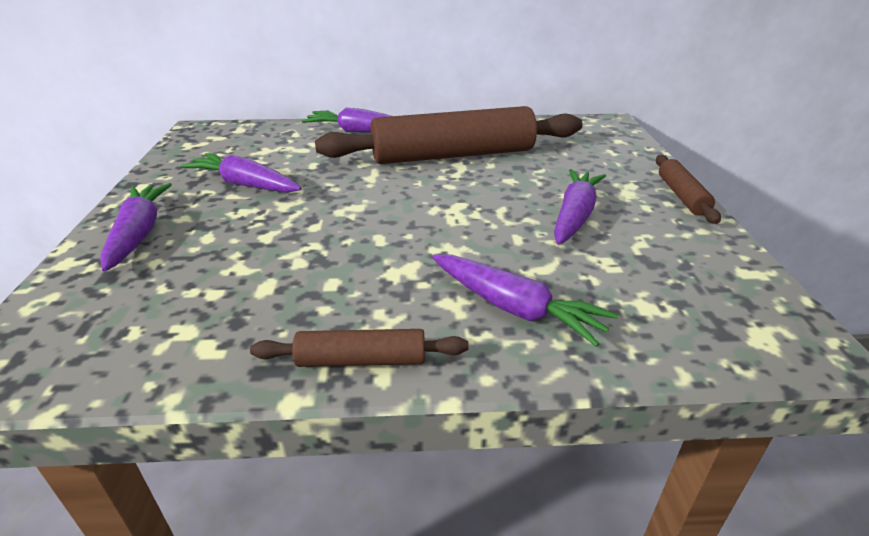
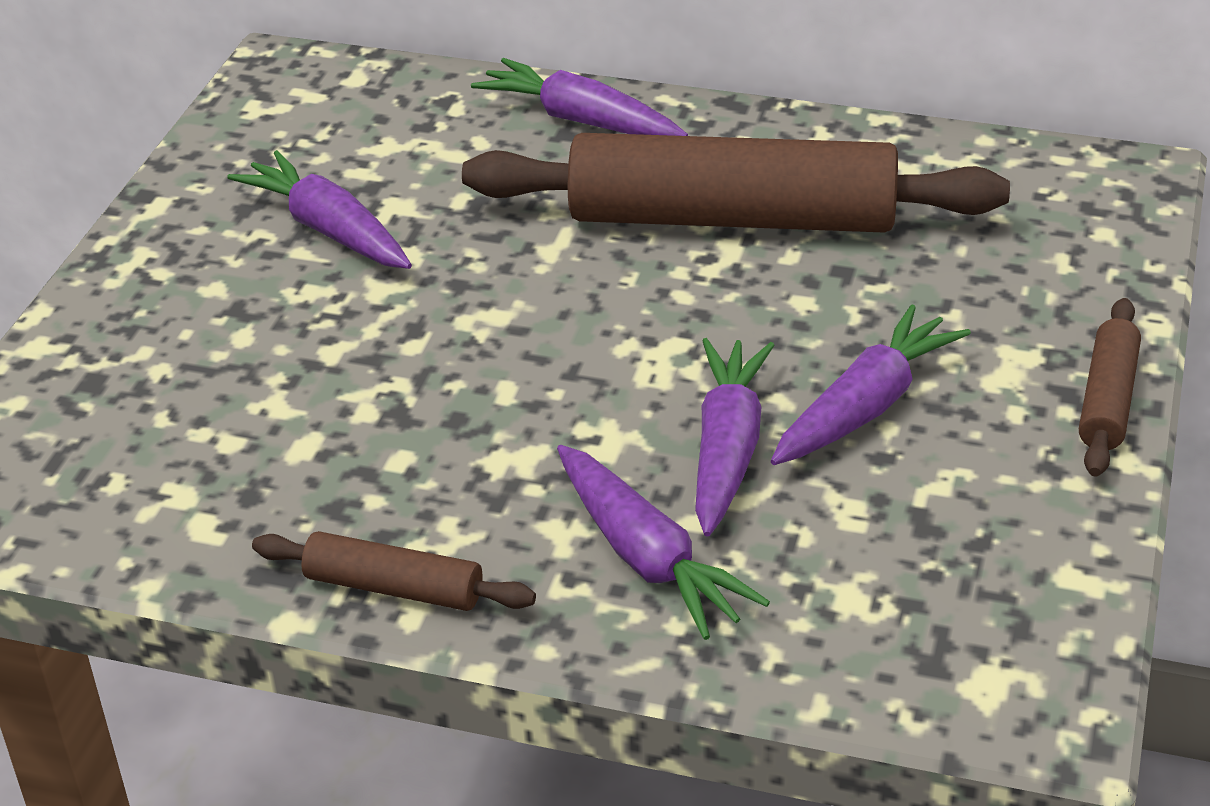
camera: 20 degrees right, 5 degrees up
purple carrot [100,183,172,272] -> purple carrot moved to [695,338,774,537]

